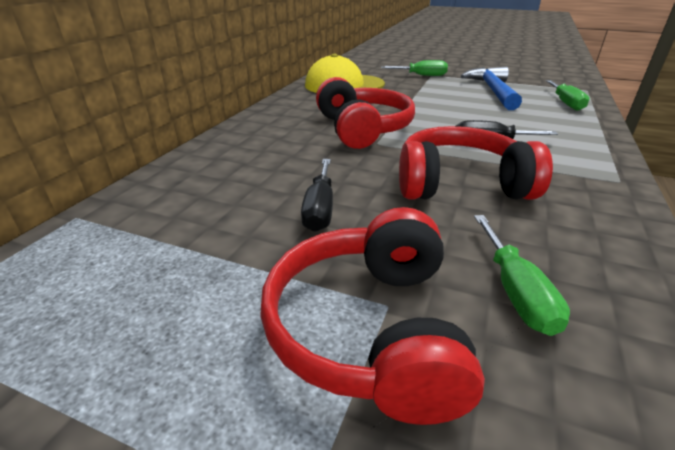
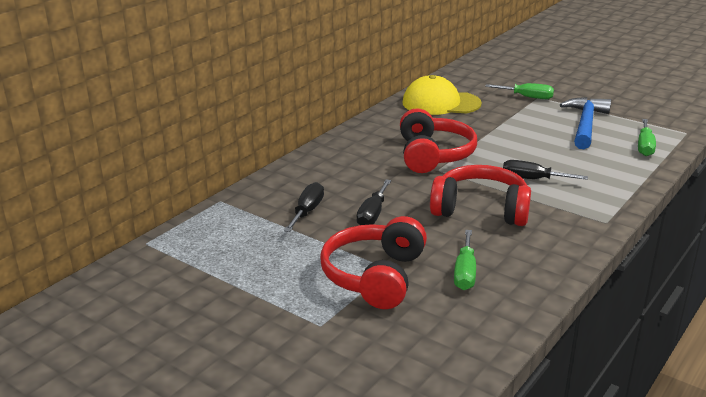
camera: 15 degrees right, 5 degrees down
none -> black screwdriver [284,182,324,232]

